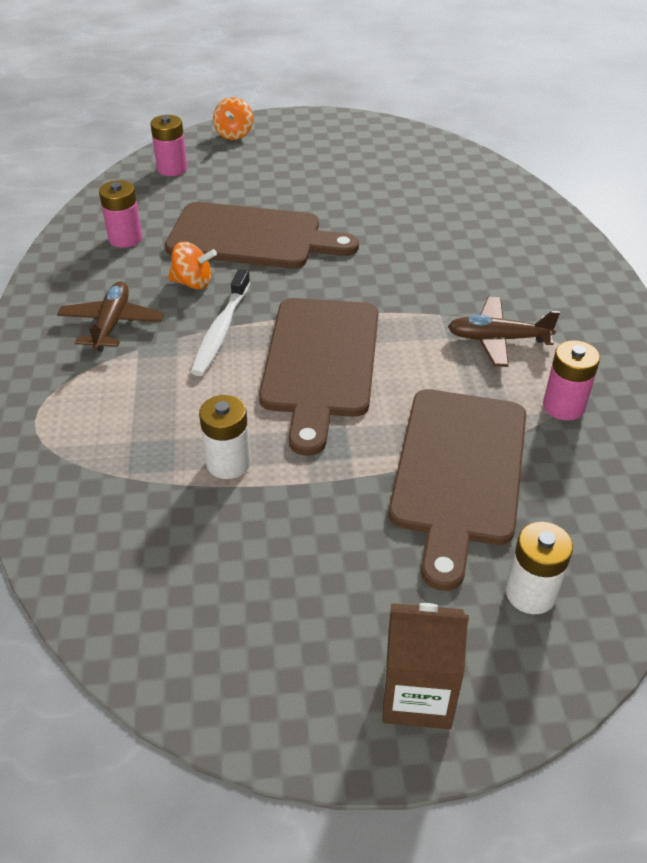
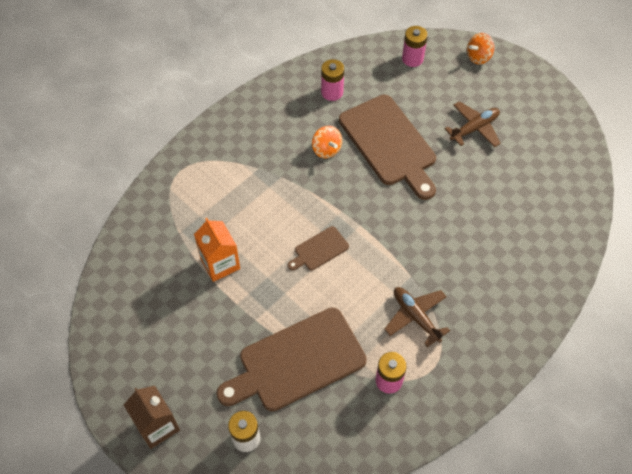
camera: 50 degrees right, 15 degrees up
brown plane [57,282,164,352] -> brown plane moved to [445,101,501,148]
white toothbrush [191,269,250,376] -> none
white battery [199,395,251,479] -> orange carton [194,218,240,282]
brown cutting board [259,298,379,456] -> brown cutting board [288,226,349,270], size x0.46

